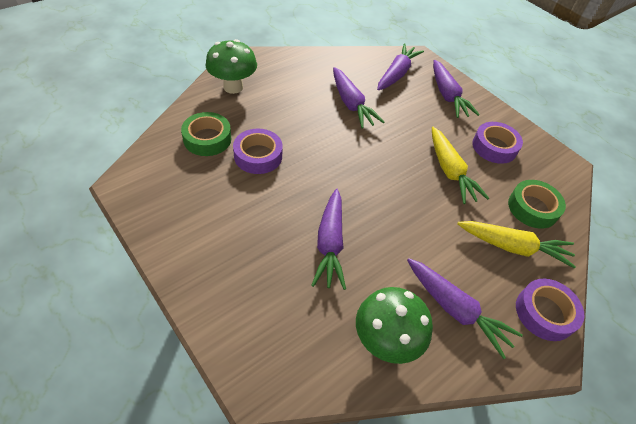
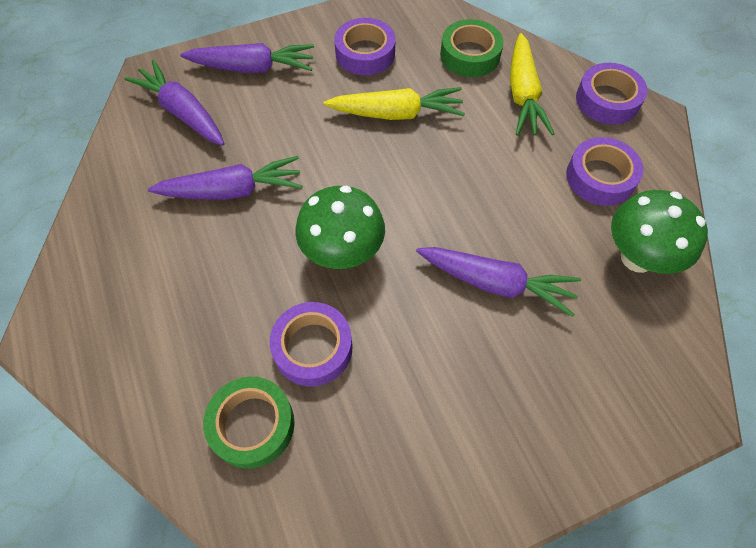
camera: 70 degrees left, 10 degrees up
green mushroom [205,39,257,94] -> green mushroom moved to [295,186,385,269]
purple carrot [407,258,523,359] -> purple tape [566,137,644,206]
yellow carrot [457,221,576,269] -> yellow carrot turned 150 degrees clockwise [510,33,554,136]

